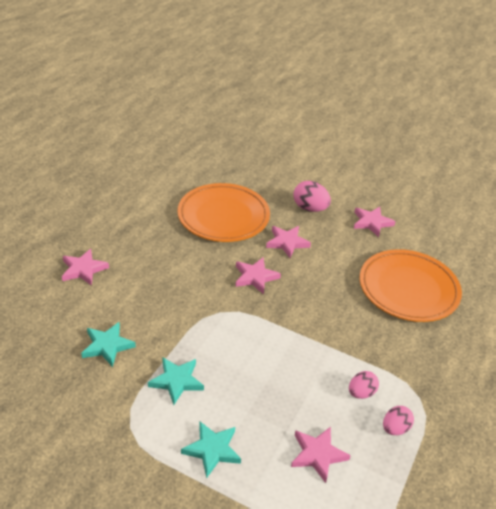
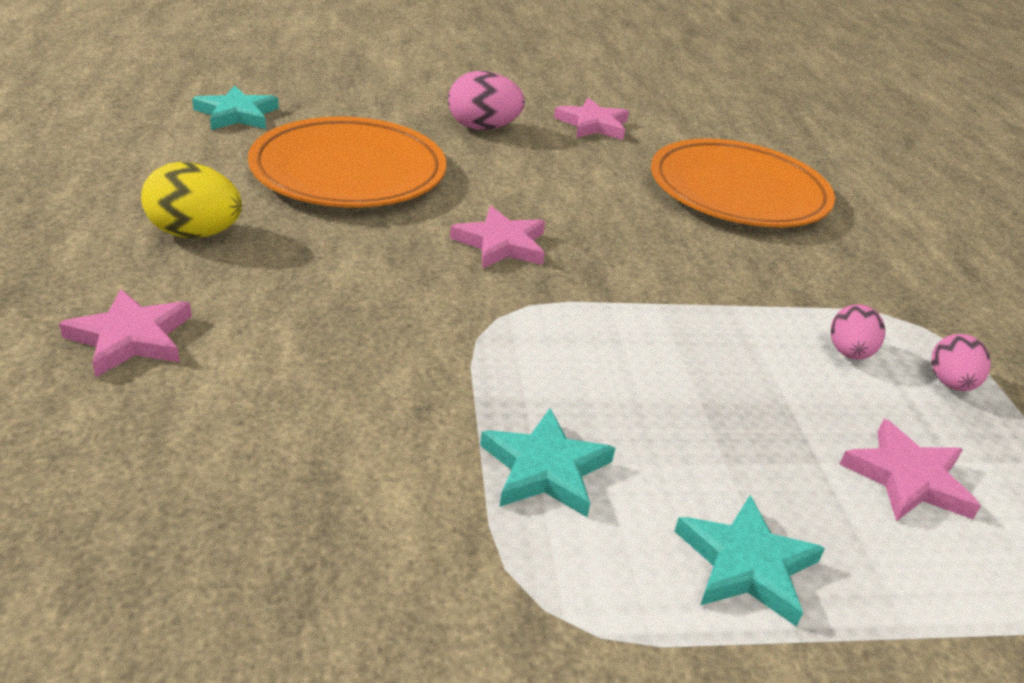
camera: 35 degrees left, 5 degrees down
turquoise star [81,322,136,367] -> turquoise star moved to [192,85,279,130]
pink star [266,226,311,258] -> none
none -> yellow egg [141,162,242,238]

